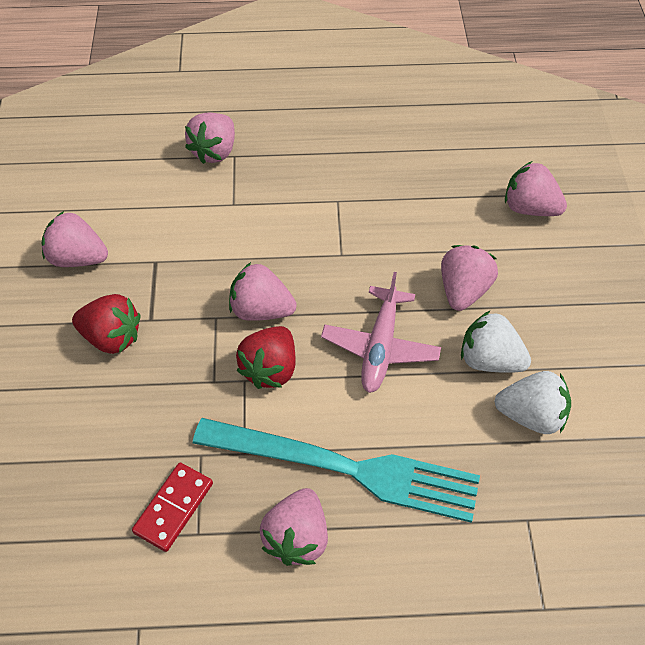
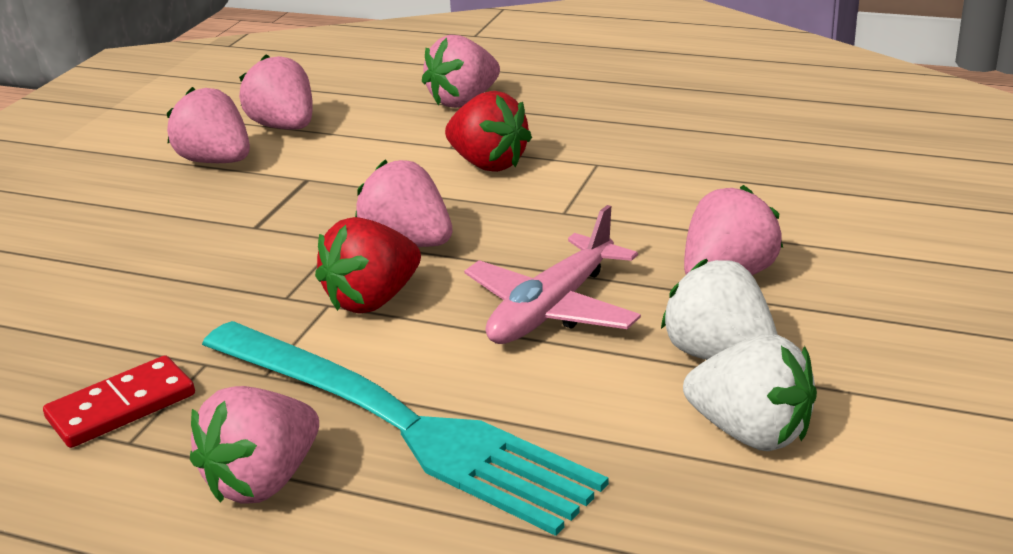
camera: 25 degrees right, 25 degrees down
red strawberry [72,294,141,354] -> red strawberry moved to [445,91,532,172]
pink strawberry [505,161,567,216] -> pink strawberry moved to [239,54,313,130]

